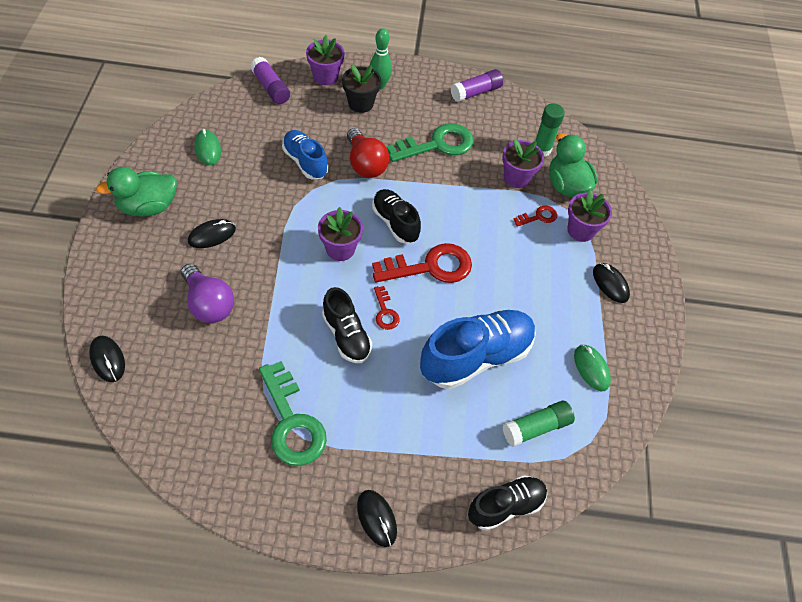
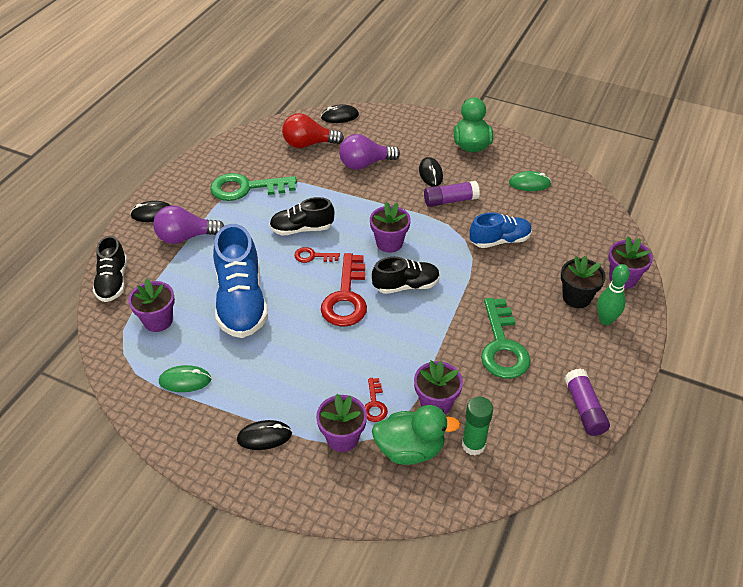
camera: 115 degrees right, 10 degrees down
purple glue stick [250,57,290,104] -> purple glue stick moved to [424,181,480,207]
red light bulb [347,128,389,178] -> red light bulb moved to [282,113,344,148]
green glue stick [503,401,575,447] -> purple flower pot [128,278,175,332]
none -> purple light bulb [153,205,224,244]

